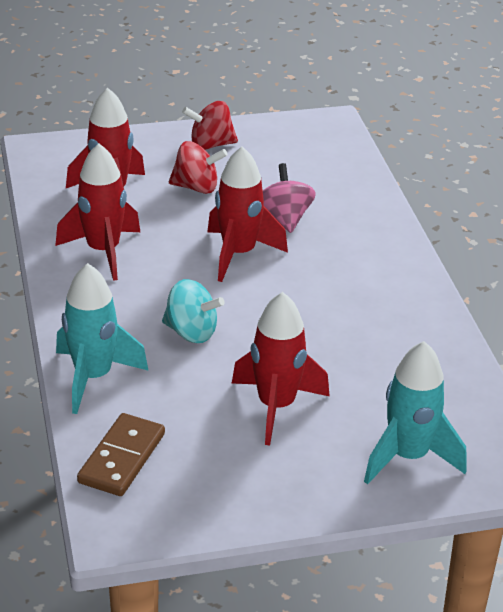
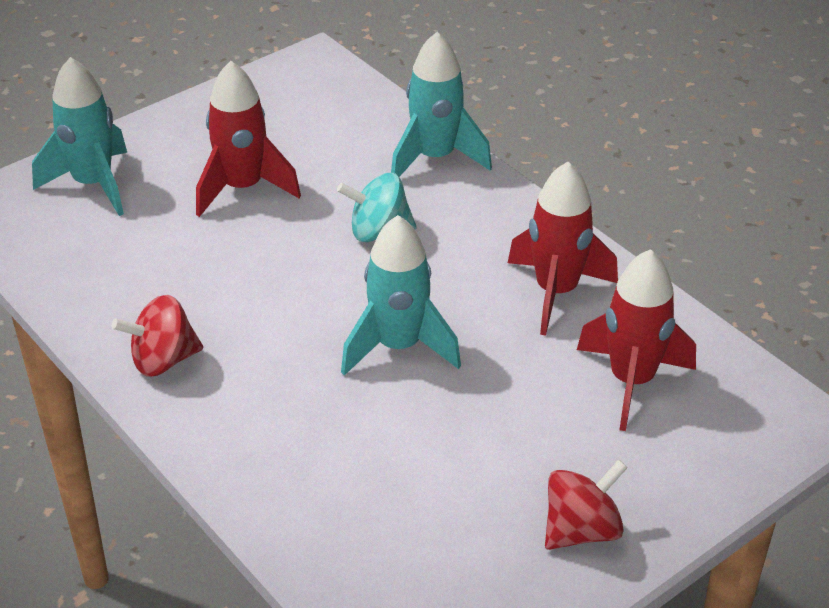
camera: 155 degrees right, 5 degrees up
brown domino [77,413,165,496] -> none
red spinning top [169,141,228,194] -> red spinning top moved to [112,295,203,377]
red rocket [207,147,288,282] -> turquoise rocket [341,215,461,375]
pink spinning top [263,163,316,233] -> none

